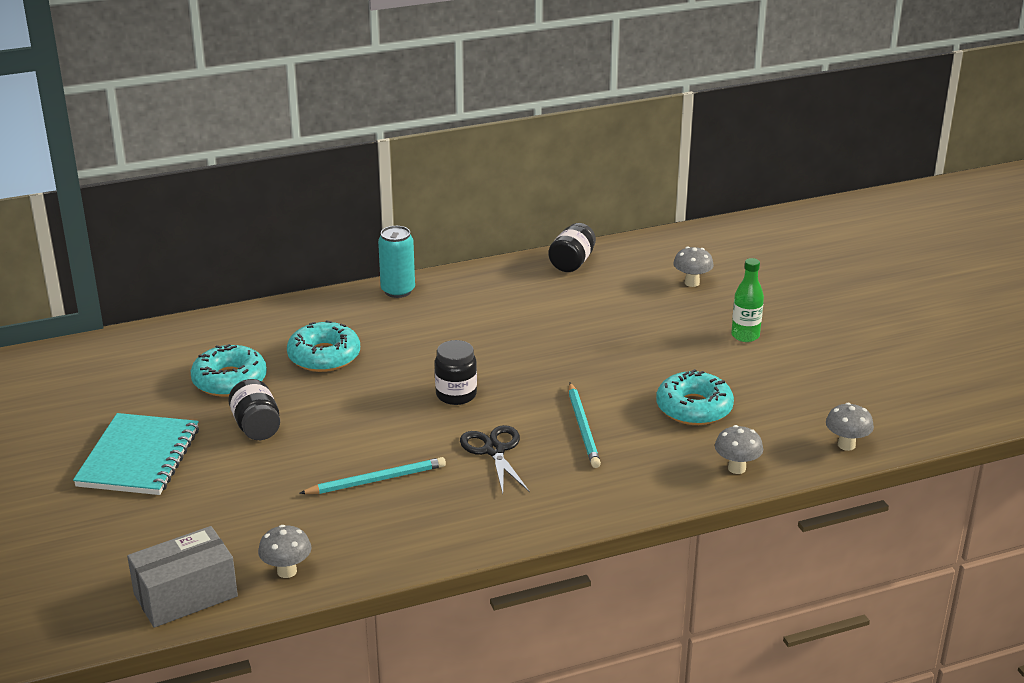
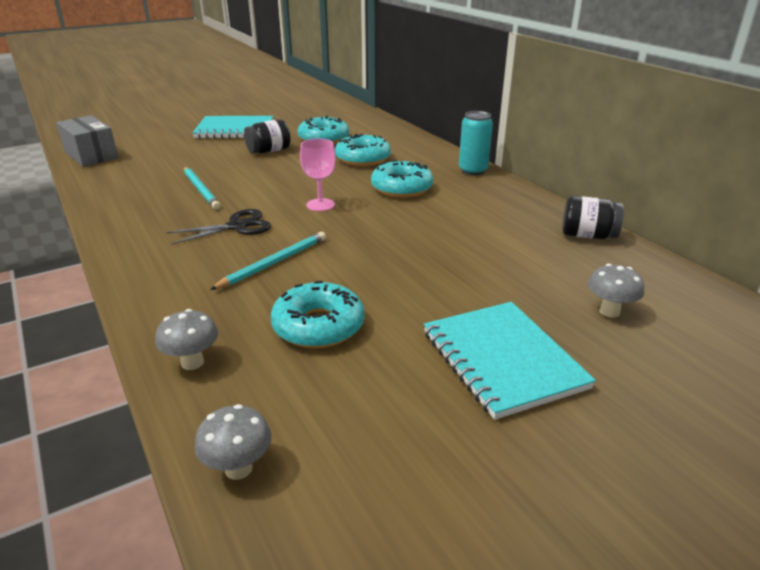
camera: 80 degrees right, 0 degrees up
grey mushroom [258,525,311,578] -> none
black jar [435,340,477,405] -> pink goblet [300,139,336,211]
turquoise pencil [569,383,601,468] -> turquoise pencil turned 150 degrees clockwise [210,232,326,290]
green bottle [731,258,764,342] -> turquoise notebook [424,302,596,420]
none -> turquoise donut [371,160,433,198]

